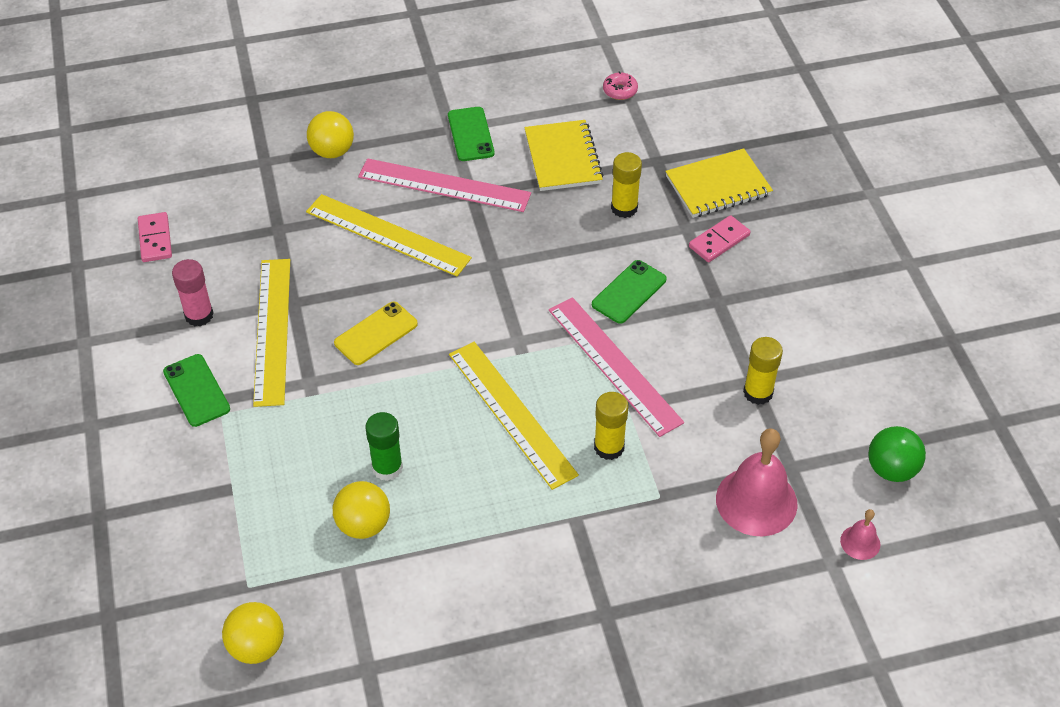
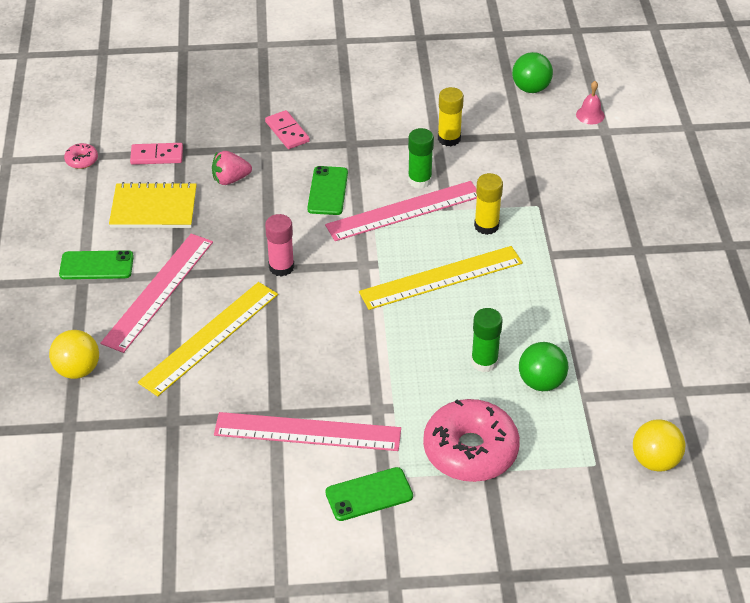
camera: 80 degrees left, 5 degrees down
pink domino [138,212,172,262] -> pink domino moved to [130,143,183,165]
pink glue stick [172,259,214,326] -> pink glue stick moved to [265,214,294,277]
yellow ruler [253,259,290,407] -> pink ruler [214,412,401,451]
yellow ball [333,481,390,539] -> green ball [519,342,568,391]
yellow phone [334,301,418,365] -> none
green phone [592,260,667,324] -> green phone turned 45 degrees clockwise [307,166,348,215]
yellow glue stick [611,152,642,218] -> pink strawberry [212,151,252,185]
yellow notebook [665,148,773,218] -> none
pink bell [716,428,798,536] -> none
none -> green glue stick [408,128,434,189]
none -> pink donut [423,399,520,482]

